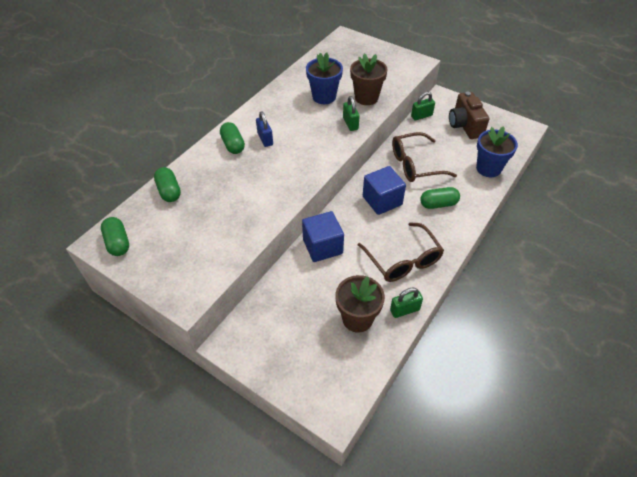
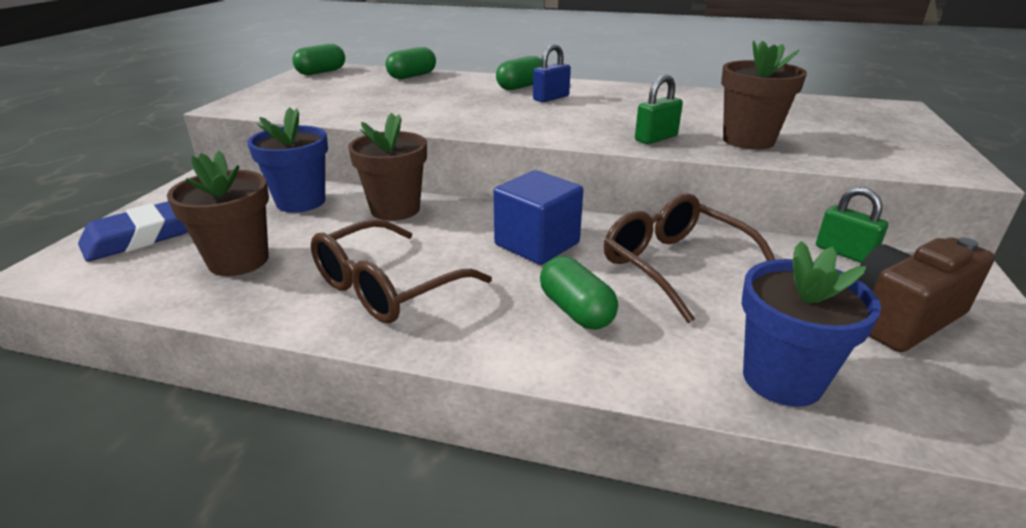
camera: 70 degrees right, 20 degrees down
blue cube [302,211,344,262] -> brown flower pot [348,113,427,221]
blue flower pot [306,53,343,104] -> blue flower pot moved to [247,107,328,213]
green padlock [390,287,423,318] -> none
none -> blue eraser [78,201,188,262]

